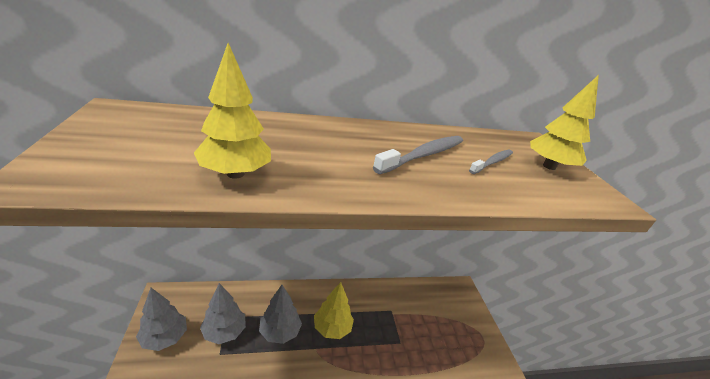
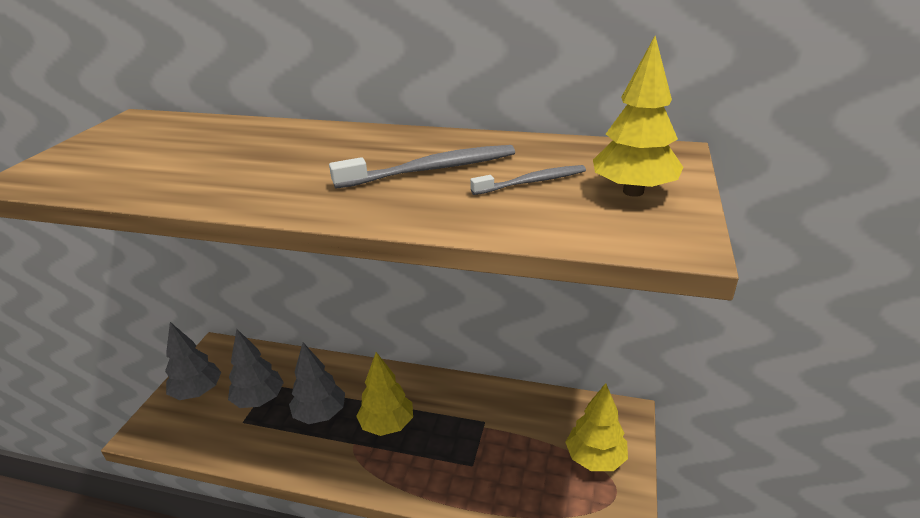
camera: 30 degrees right, 0 degrees up
yellow tree [194,43,271,179] -> yellow tree moved to [565,383,628,471]

